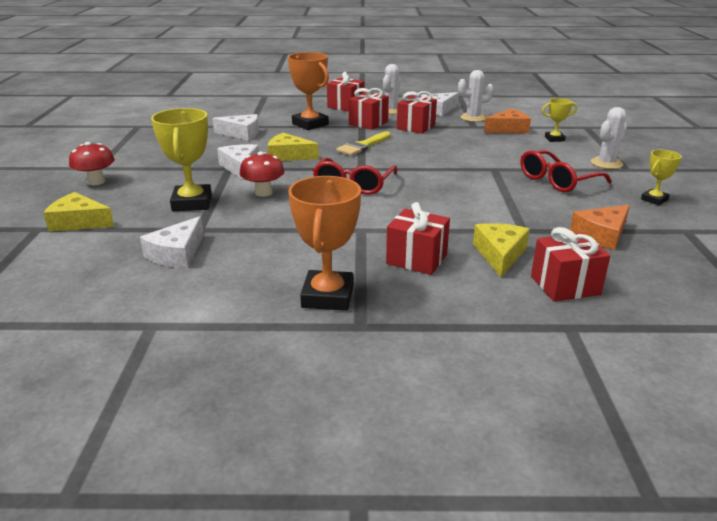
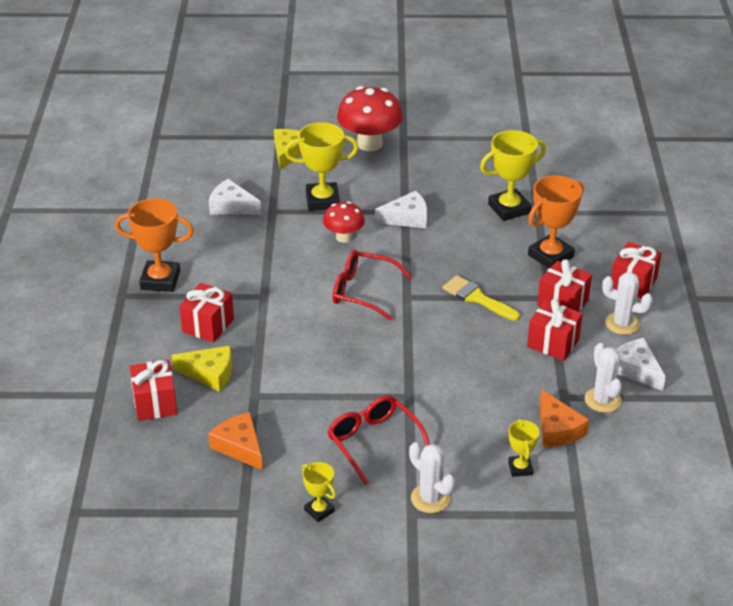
camera: 90 degrees right, 10 degrees up
red mushroom [69,142,115,185] -> red mushroom [337,86,403,151], size x1.70
white cheese [212,114,259,141] -> yellow trophy [480,130,546,221]
yellow cheese [268,133,319,161] -> none

